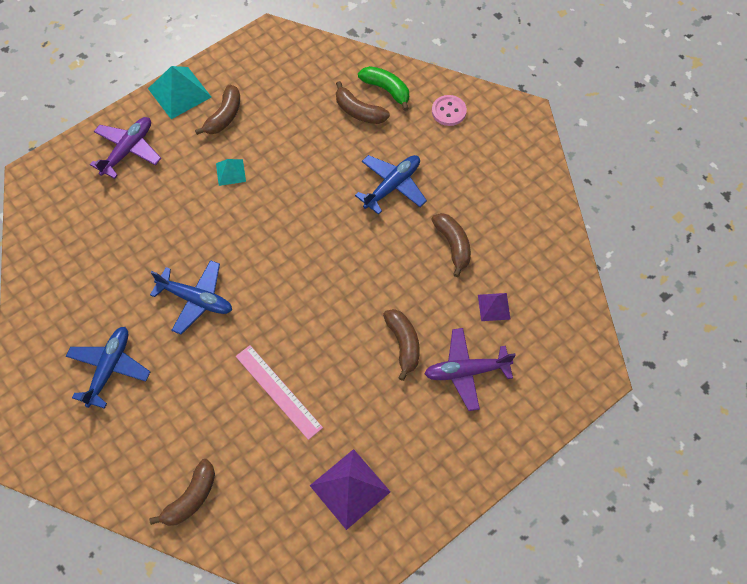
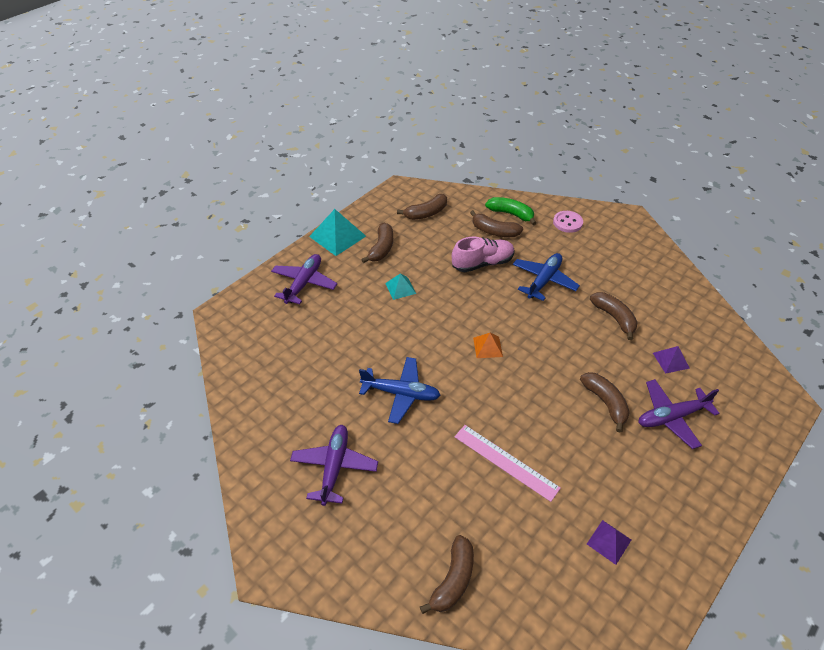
camera: 10 degrees left, 15 degrees down
blue plane [66,327,150,409] -> purple plane [290,425,378,506]
purple pyramid [310,449,391,530] -> purple pyramid [587,520,631,565], size x0.56
none -> brown banana [397,194,447,220]
none -> pink shoe [452,237,514,272]
none -> orange pyramid [473,333,503,358]

